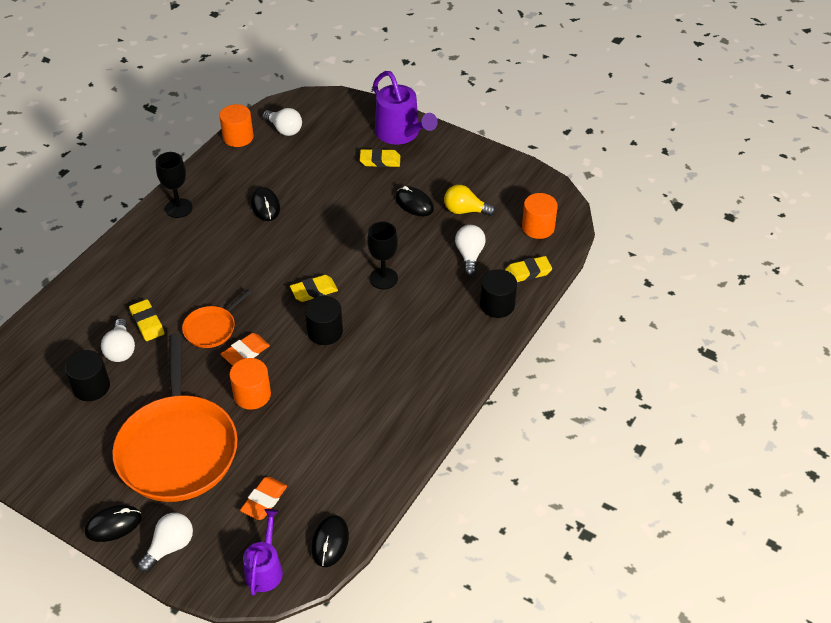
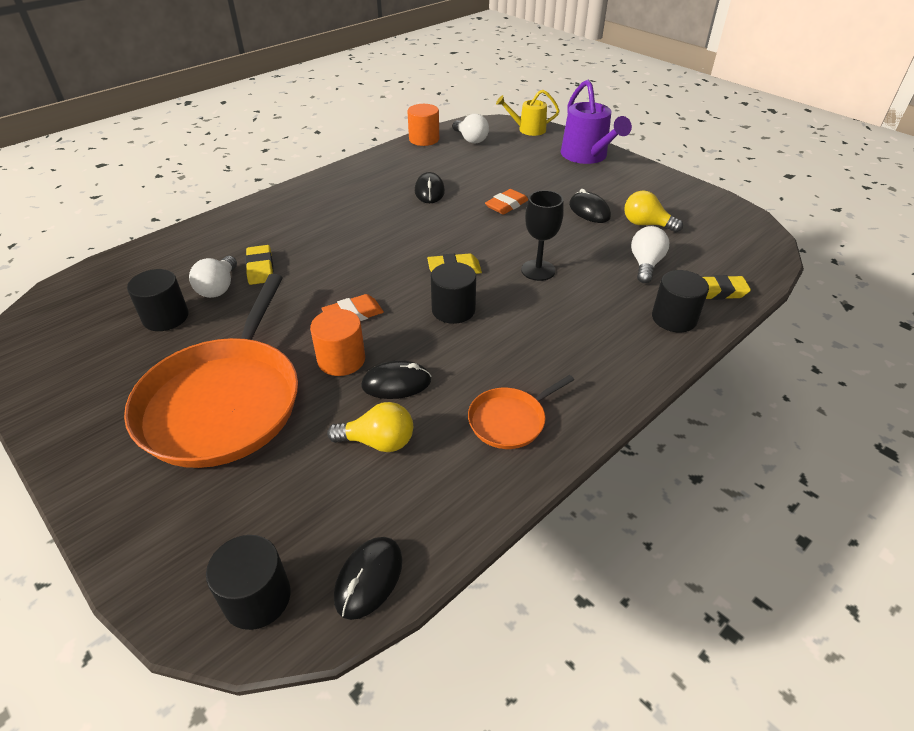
camera: 15 degrees right, 5 degrees down
black mouse [85,505,142,542] -> black mouse moved to [361,360,431,399]
white light bulb [138,513,193,572] -> none
black goblet [156,152,193,218] -> none
orange pan [182,289,251,348] -> orange pan moved to [468,375,574,449]
orange eraser [240,477,287,520] -> orange eraser moved to [485,189,528,215]
purple watering can [243,509,283,596] -> black cylinder [206,535,291,630]
yellow eraser [360,149,400,167] -> none
orange cylinder [522,193,558,239] -> none
none -> yellow light bulb [327,402,413,452]
none -> yellow watering can [496,90,560,136]

